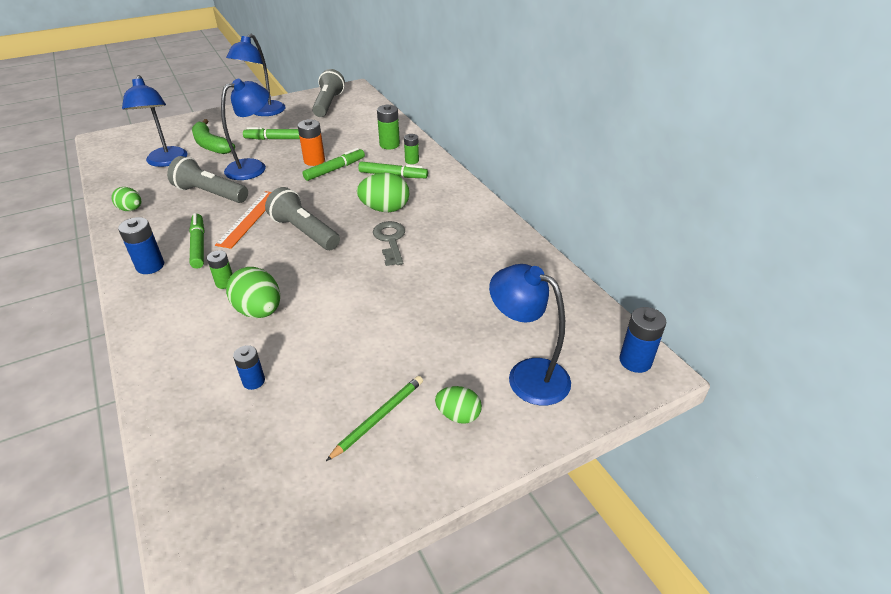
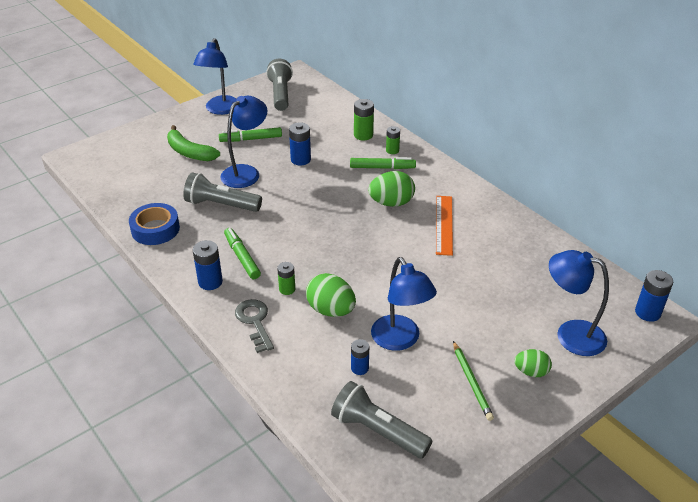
camera: 10 degrees left, 0 degrees up
green egg [111,187,141,211] -> blue tape [129,203,180,245]
blue lamp [122,75,187,167] -> blue lamp moved to [371,257,437,351]
orange ruler [215,191,271,249] -> orange ruler moved to [436,196,453,256]
grey flashlight [265,187,340,250] -> grey flashlight moved to [331,381,433,459]
orange battery [298,119,325,166] -> blue battery [289,122,311,166]
green marker [302,148,365,181] -> none
green pencil [326,376,423,461] -> green pencil turned 135 degrees clockwise [453,341,494,421]
grey key [373,221,405,266] -> grey key moved to [235,299,274,353]

